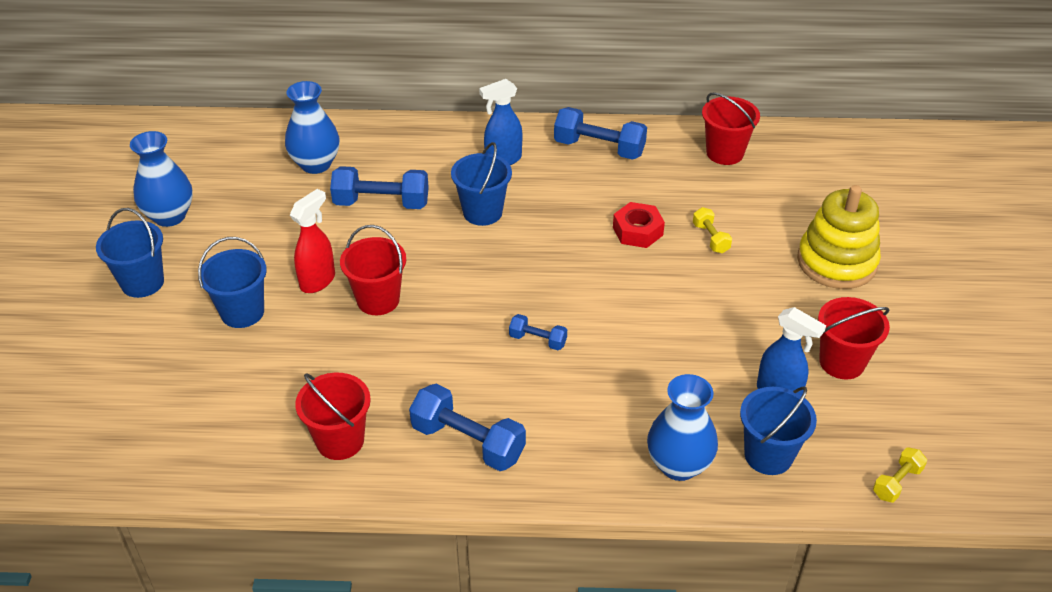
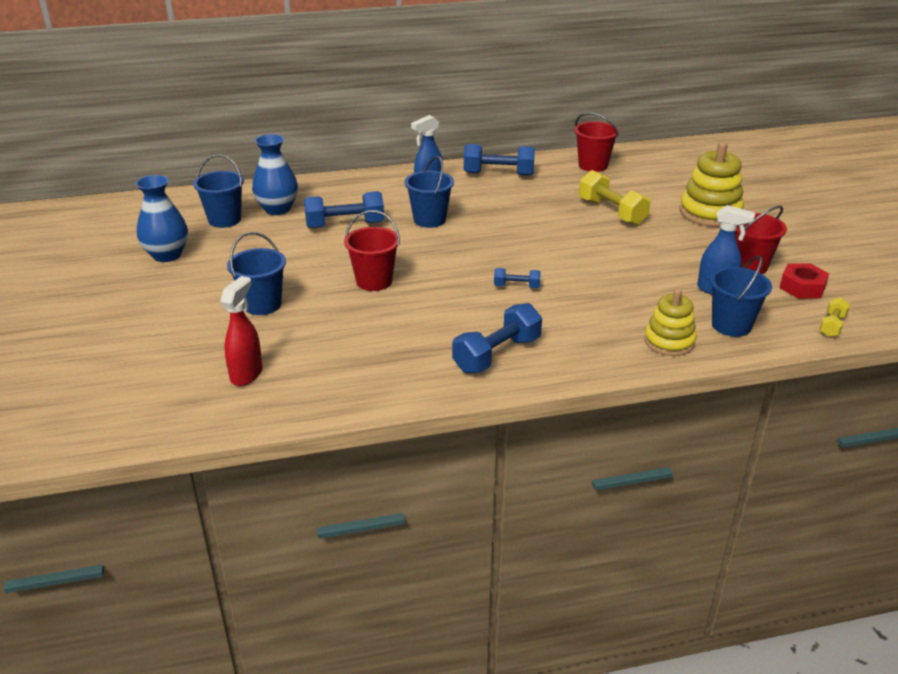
camera: 15 degrees left, 10 degrees down
blue bucket [96,208,164,298] -> blue bucket moved to [193,155,244,228]
red spray bottle [290,189,335,293] -> red spray bottle moved to [220,276,263,386]
red bucket [295,373,371,460] -> none
blue dumbbell [409,384,526,471] -> blue dumbbell turned 60 degrees counterclockwise [452,303,542,373]
red nut [613,202,665,248] -> red nut moved to [779,263,829,299]
blue vase [647,374,718,481] -> yellow stacking toy [644,289,696,356]
yellow dumbbell [693,207,732,253] -> yellow dumbbell [579,170,651,225], size x1.88

